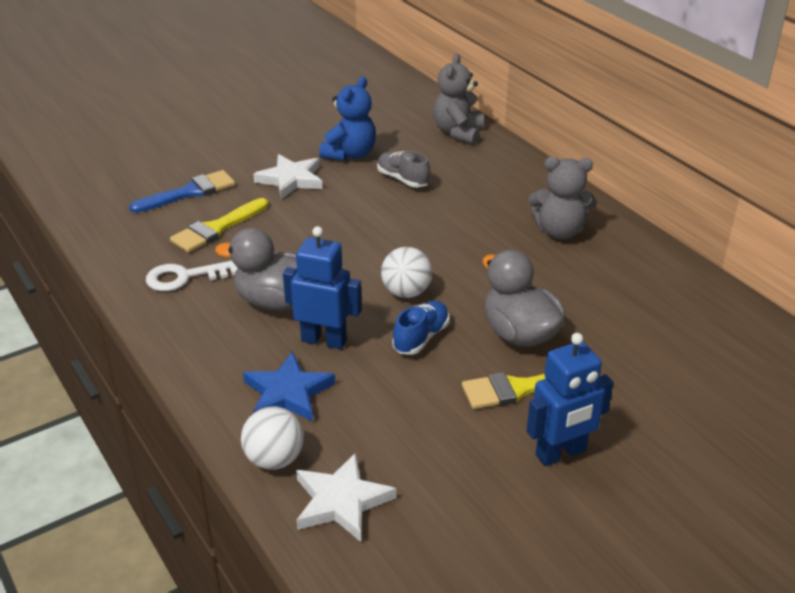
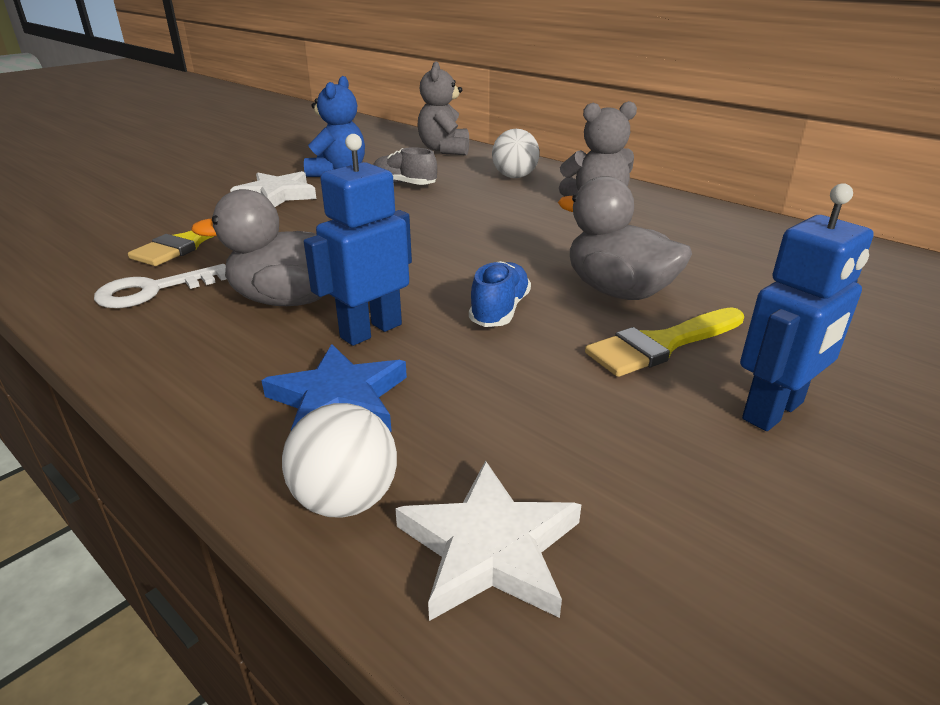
camera: 15 degrees left, 5 degrees down
blue brush [129,170,235,213] -> none
blue robot [283,226,362,349] -> blue robot turned 45 degrees counterclockwise [304,134,412,346]
white ball [381,247,432,298] -> white ball moved to [492,129,540,178]

